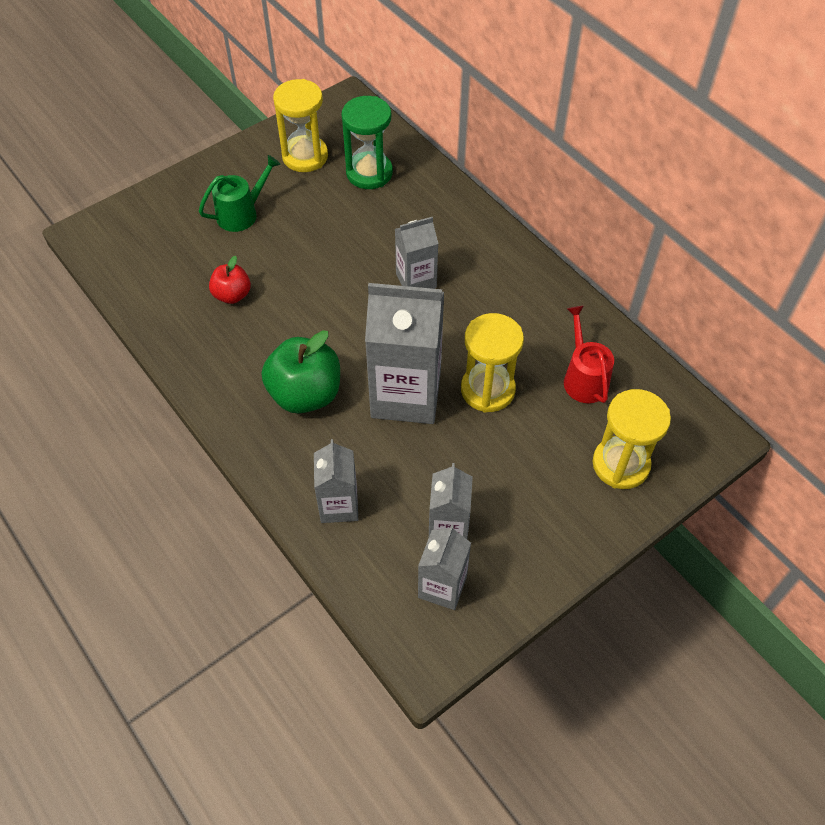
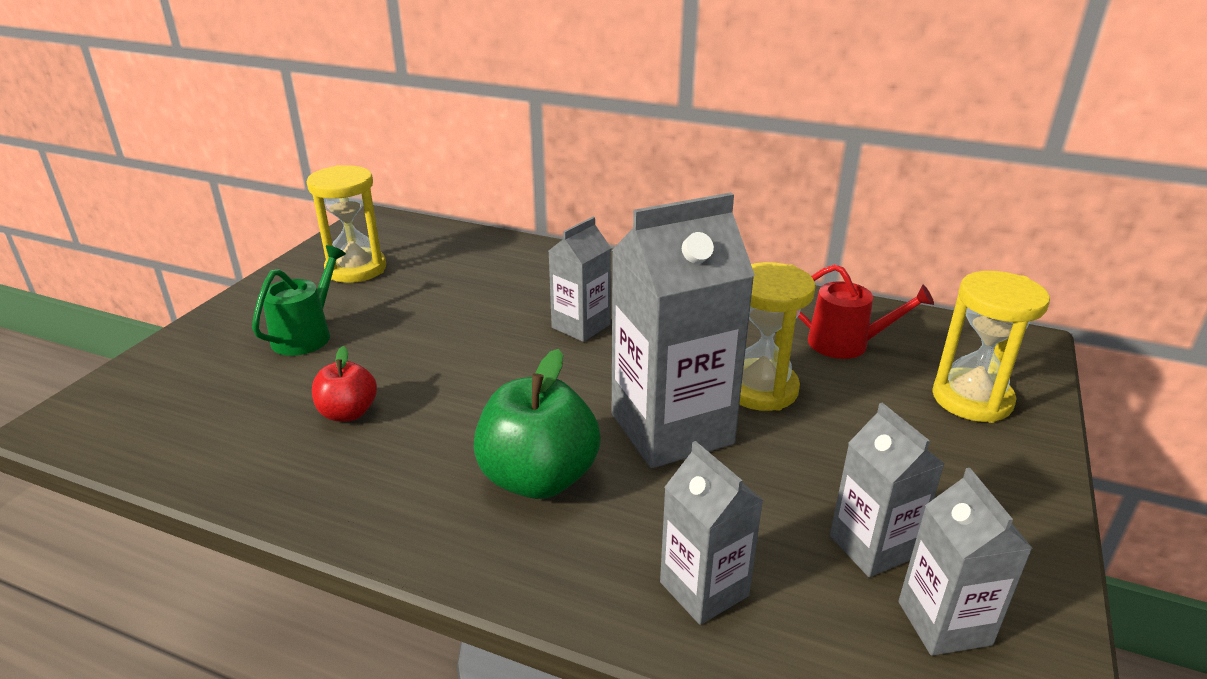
camera: 30 degrees left, 25 degrees down
green hourglass [342,96,393,189] -> none
red watering can [564,306,614,403] -> red watering can turned 150 degrees clockwise [798,264,934,359]

